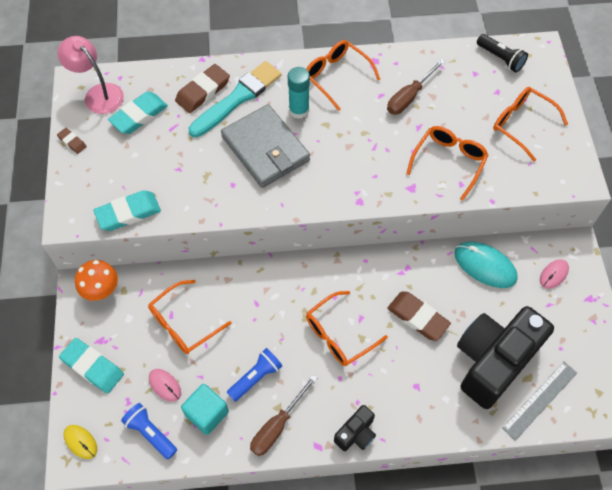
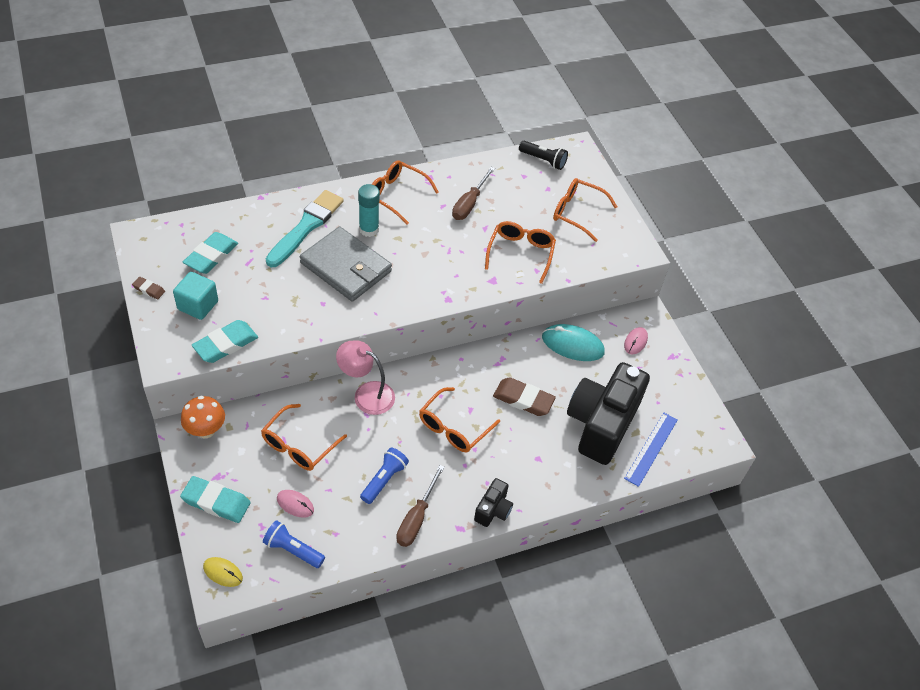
camera: 20 degrees left, 10 degrees down
pink lamp [58,36,124,114] -> pink lamp moved to [336,340,395,415]
brown eraser [175,64,230,113] -> none
turquoise cube [181,384,229,435] -> turquoise cube moved to [173,272,218,320]
grey ruler [502,362,577,441] -> blue ruler [624,413,678,487]

